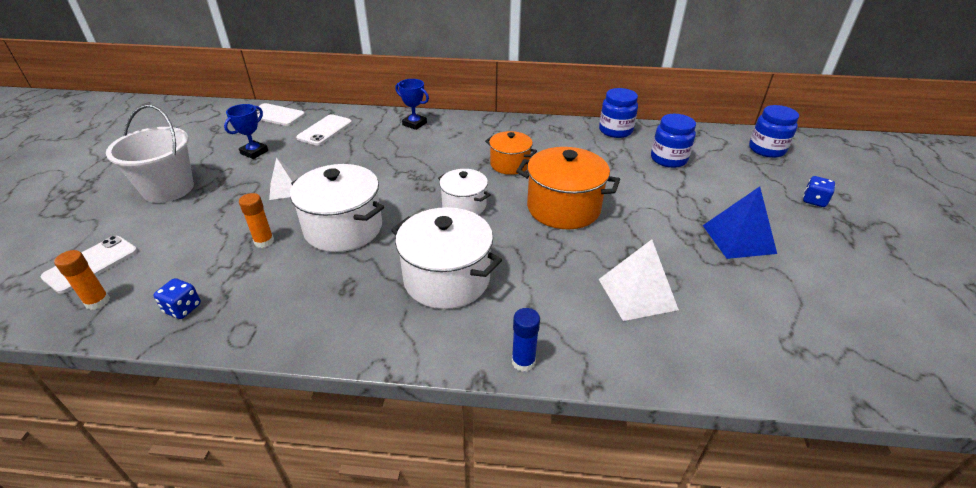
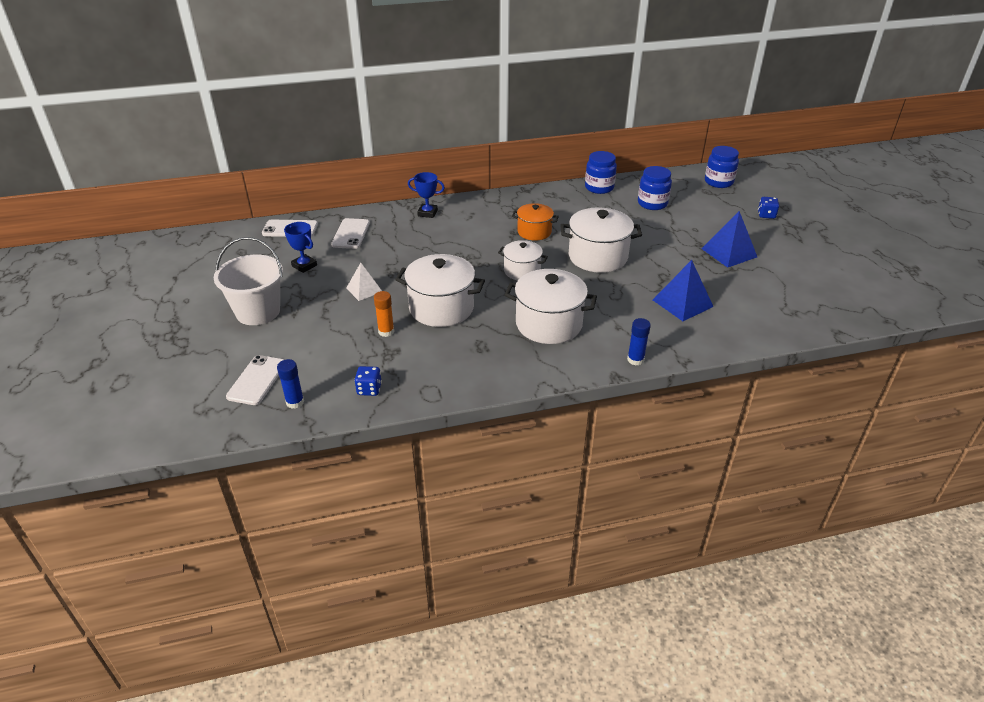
camera: 20 degrees left, 0 degrees up
orange glue stick [54,250,110,310] -> blue glue stick [277,359,304,409]
blue trophy [224,104,268,159] -> blue trophy turned 60 degrees counterclockwise [284,222,317,273]
orange pot [516,147,620,229] -> white pot [560,207,642,273]
white pyramid [599,240,679,321] -> blue pyramid [653,260,714,321]

